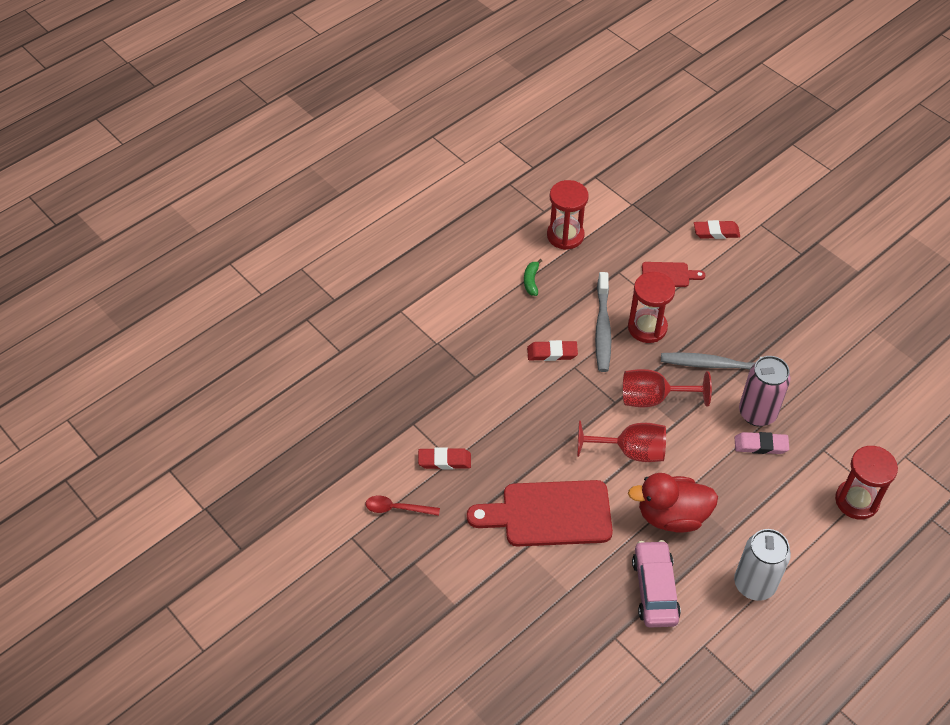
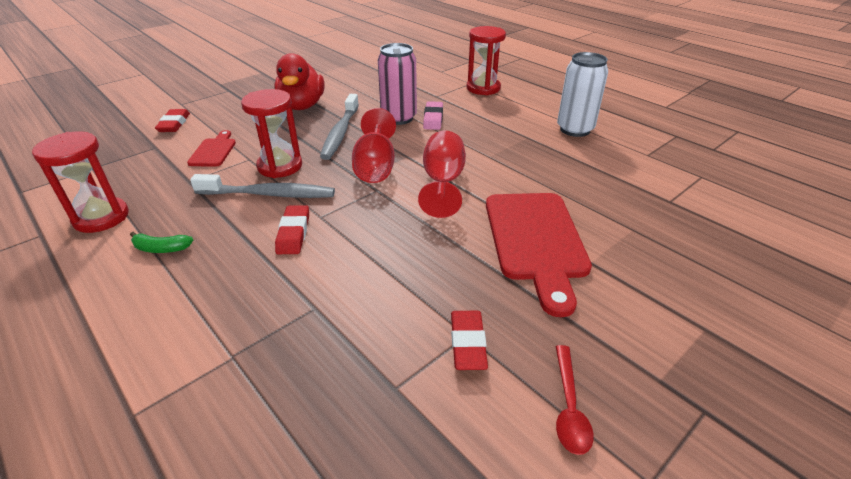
camera: 90 degrees left, 15 degrees down
red duck [628,473,718,533] -> red duck moved to [274,53,325,110]
pink car [632,540,681,628] -> none

